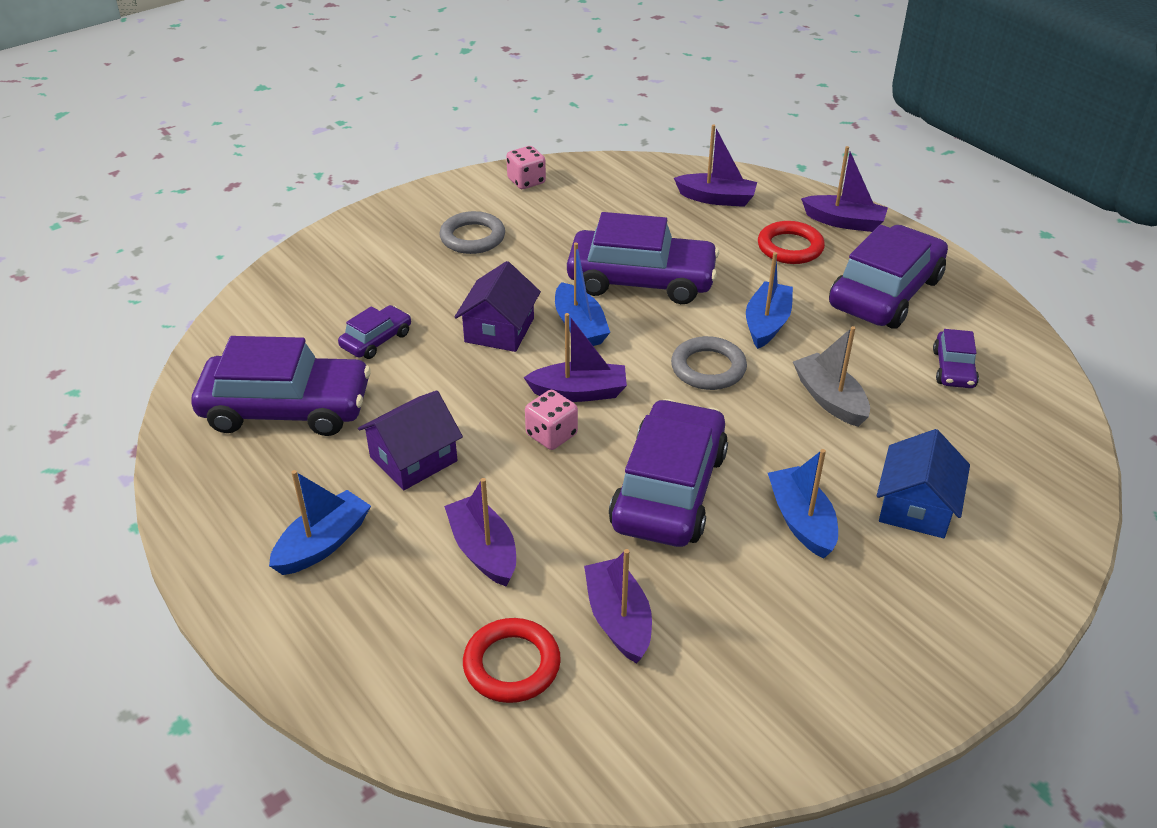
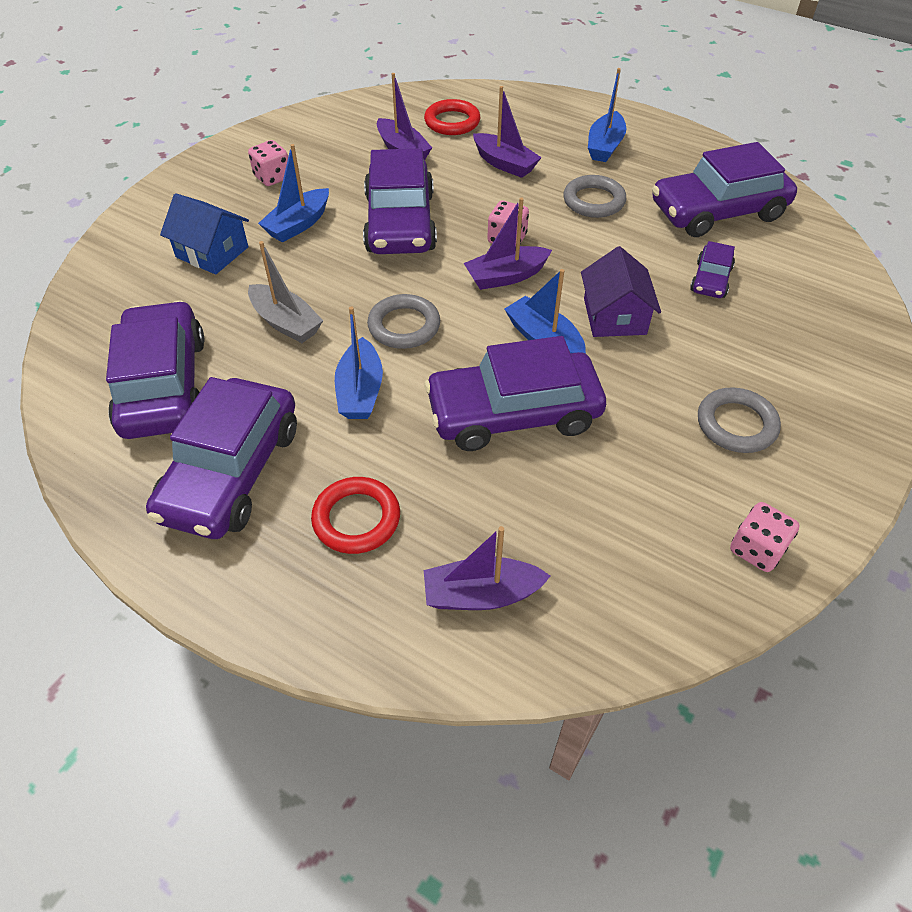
camera: 160 degrees right, 10 degrees up
purple house [358,390,463,490] -> grey ring [563,175,626,218]
blue boat [768,449,838,558] -> blue boat turned 75 degrees clockwise [258,144,329,243]
purple boat [801,146,888,232] -> none
blue house [877,429,970,538] -> blue house turned 60 degrees counterclockwise [160,193,249,274]
purple car [933,329,979,388] -> purple car [106,301,205,439], size x2.08
none -> pink dice [248,140,288,186]

